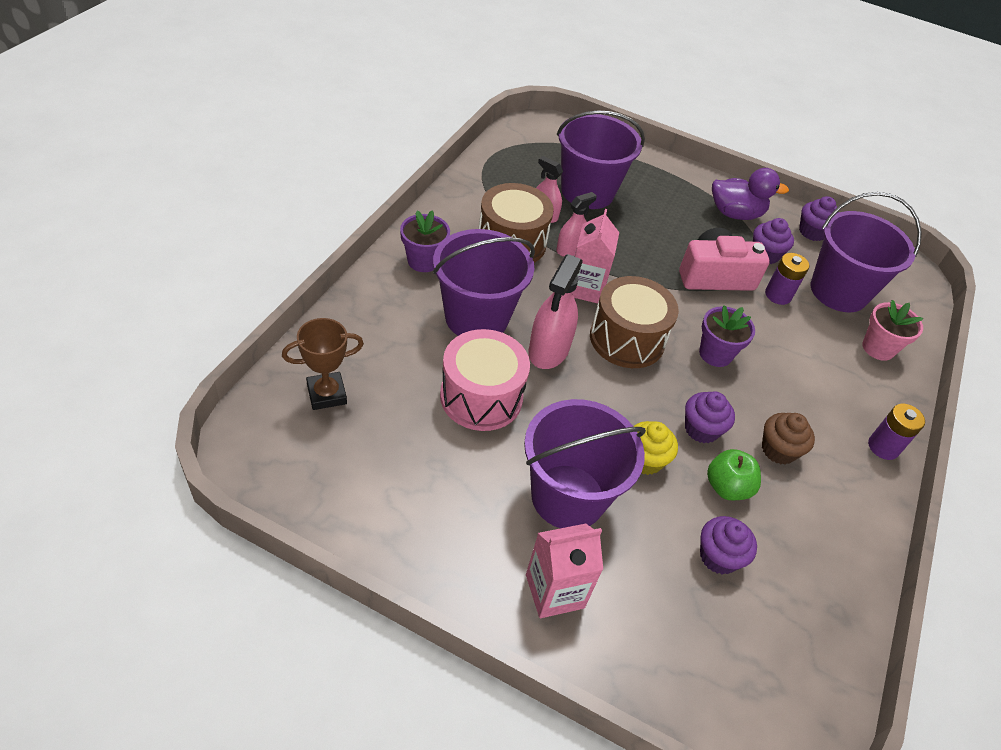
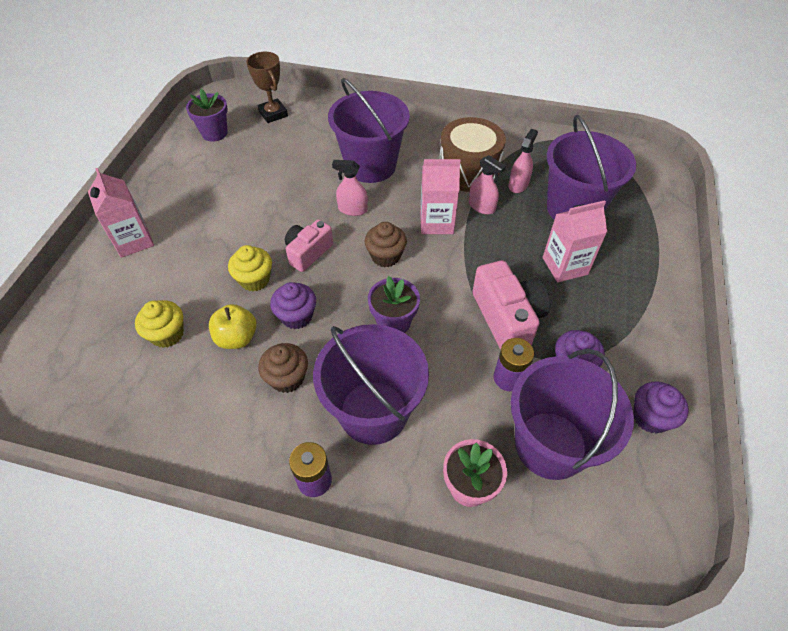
camera: 85 degrees right, 5 degrees up
purple flower pot [400,210,450,272] -> purple flower pot moved to [186,89,228,142]
pink drum [440,329,530,431] -> none
purple bucket [524,399,646,528] -> purple bucket moved to [313,324,429,445]
pink spray bottle [529,254,583,369] -> pink spray bottle [332,160,368,216], size x0.61
brown drum [590,276,679,368] -> brown cupcake [365,222,407,267]
purple cupcake [700,516,757,575] -> yellow cupcake [135,300,184,348]
green apple [707,449,761,500] -> yellow apple [209,304,257,349]
purple duck [712,168,789,220] -> none
none -> pink camera [285,220,333,272]
none -> pink carton [543,200,607,282]

